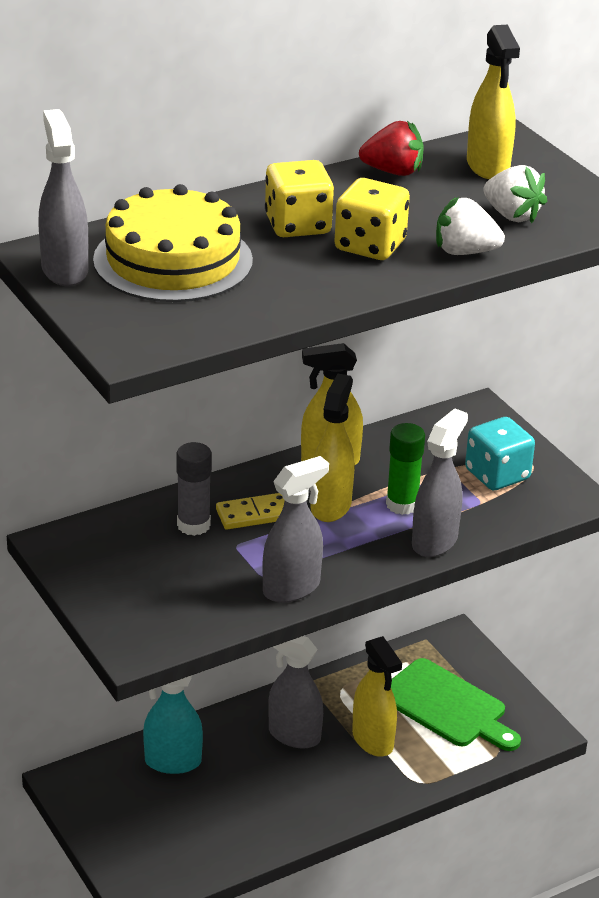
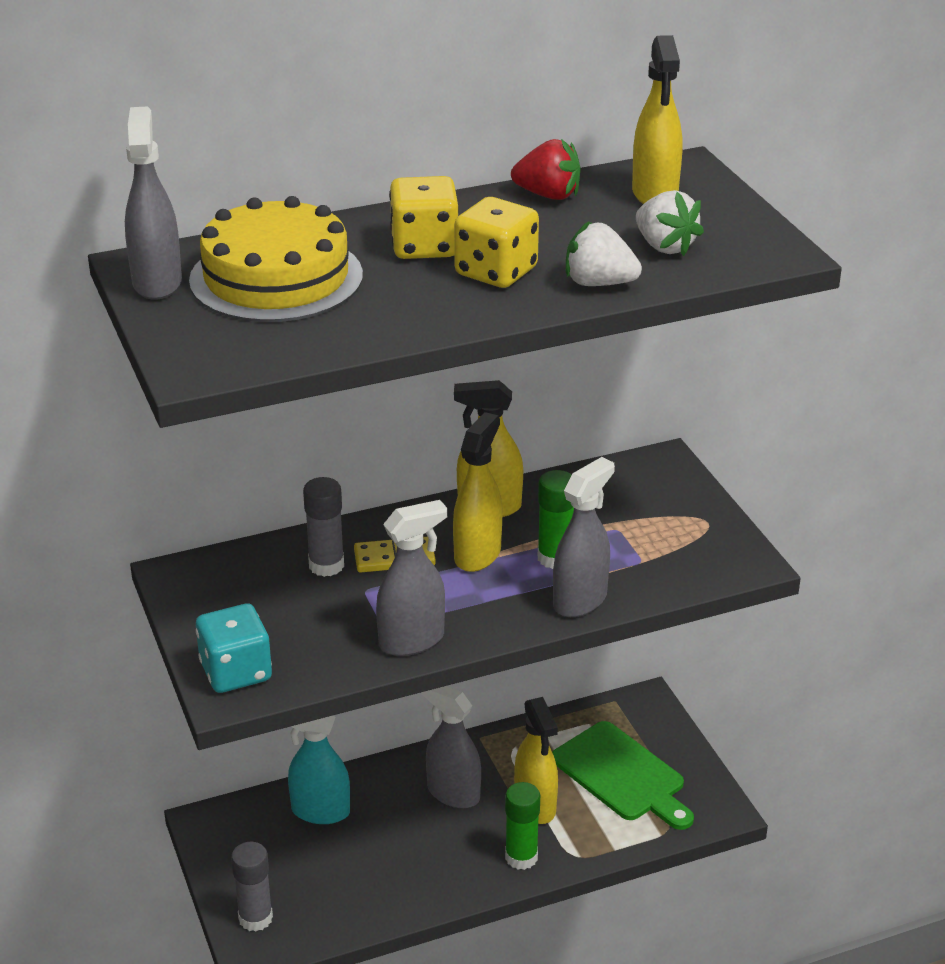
camera: 10 degrees right, 0 degrees up
turquoise dice [465,417,535,490] -> turquoise dice moved to [196,604,272,693]
none -> grey glue stick [231,842,273,932]
none -> green glue stick [505,782,540,870]

